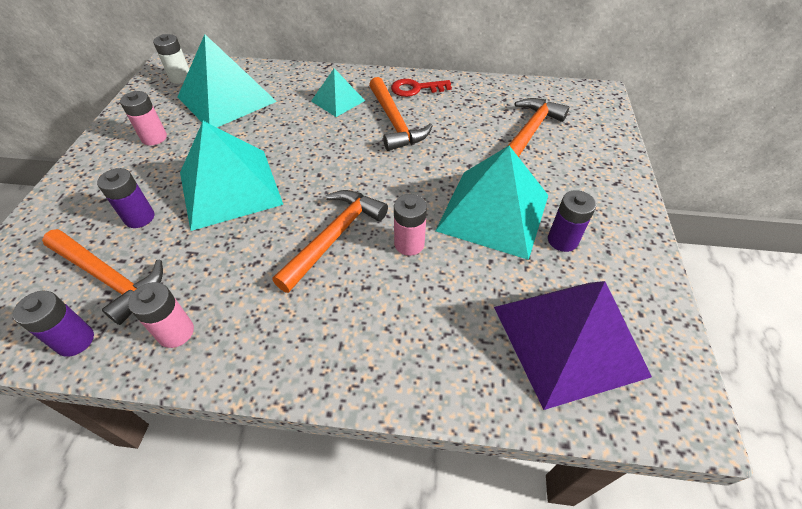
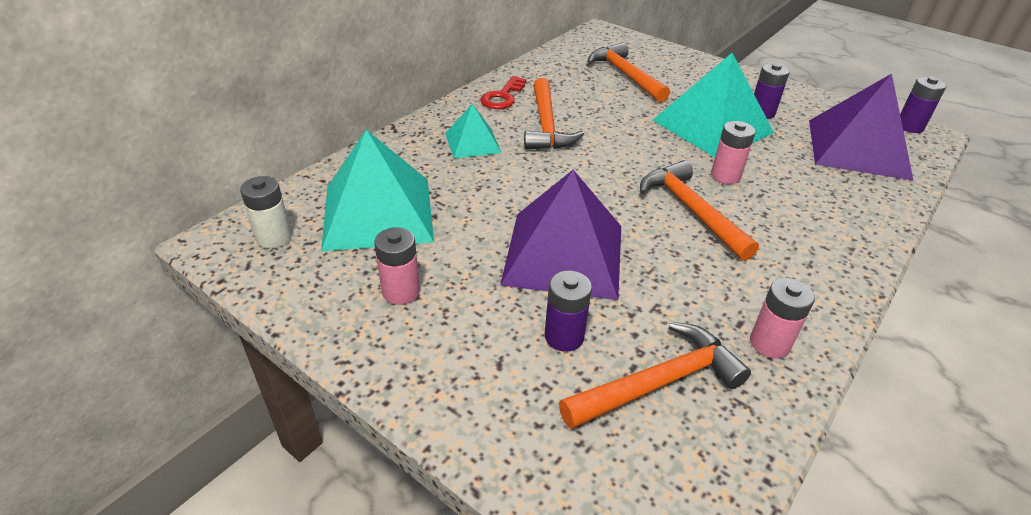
camera: 60 degrees left, 10 degrees down
purple battery [13,291,94,357] -> purple battery moved to [900,76,947,133]
turquoise pyramid [180,121,283,231] -> purple pyramid [500,170,621,300]
orange hammer [369,77,433,151] -> orange hammer turned 75 degrees clockwise [524,78,584,150]

